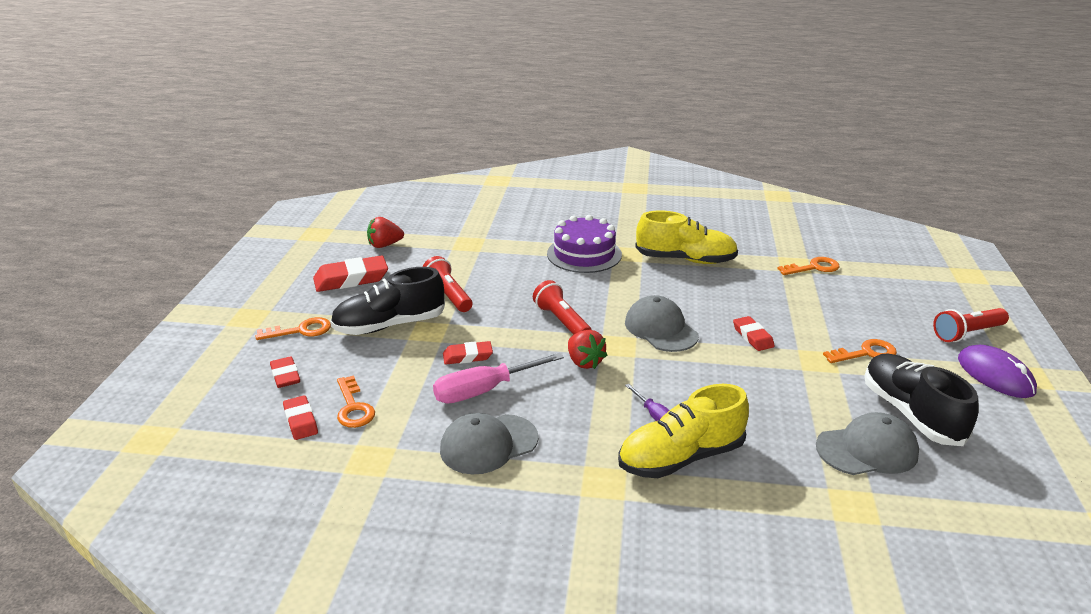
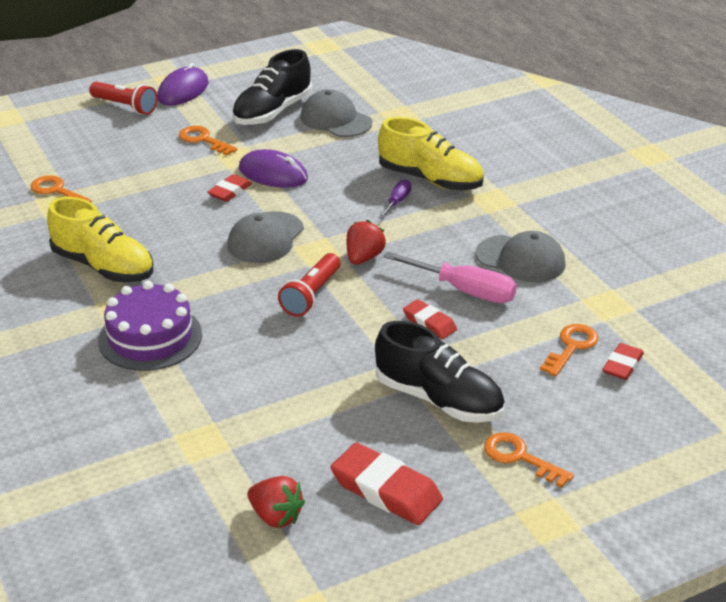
camera: 125 degrees left, 5 degrees up
red eraser [270,356,300,388] -> none
red flashlight [423,256,472,312] -> none
yellow shoe [635,211,738,264] -> yellow shoe turned 150 degrees clockwise [47,197,153,282]
none -> purple mouse [239,149,308,188]

